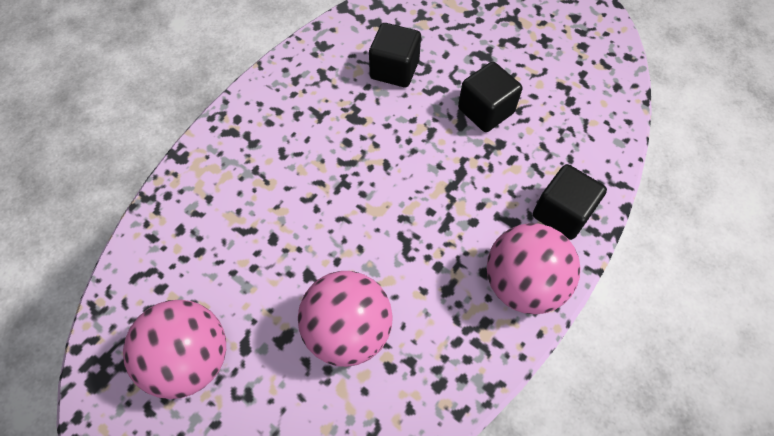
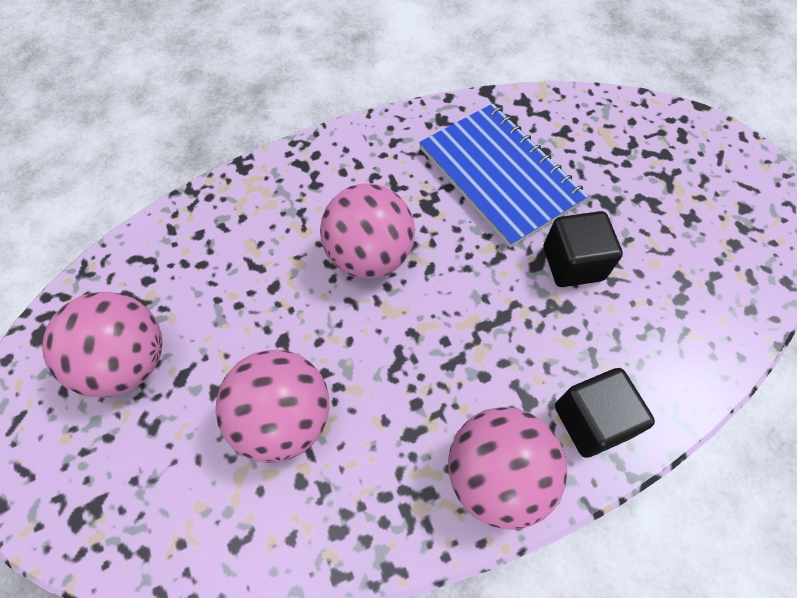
camera: 30 degrees right, 0 degrees up
black cube [369,23,421,87] -> blue notebook [419,104,588,248]
none -> pink ball [320,184,415,279]

